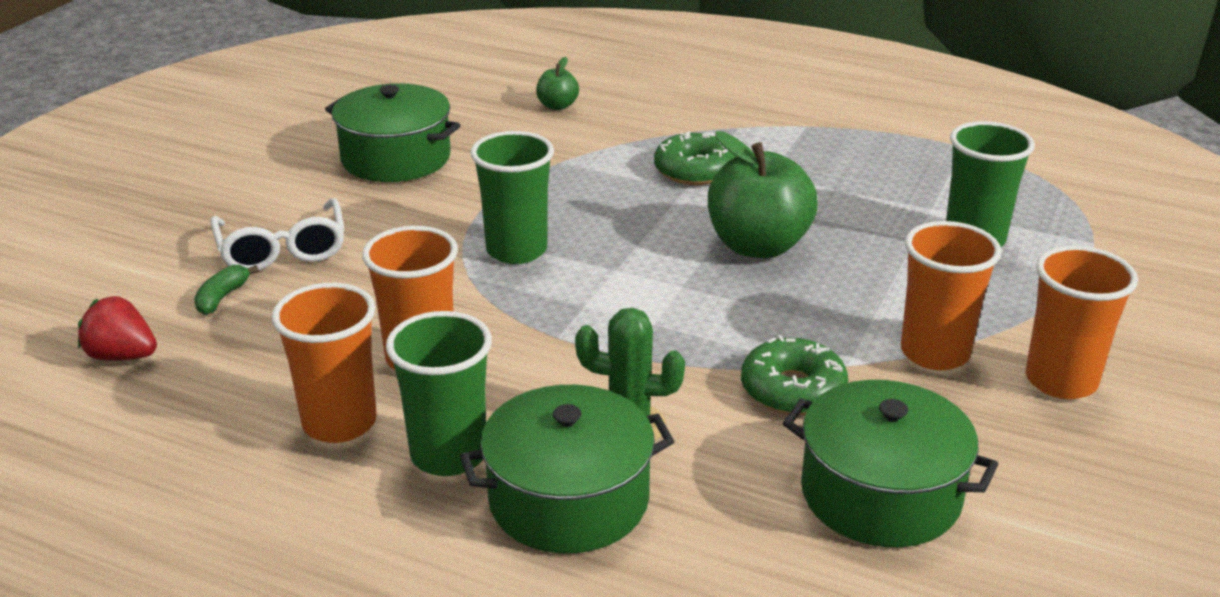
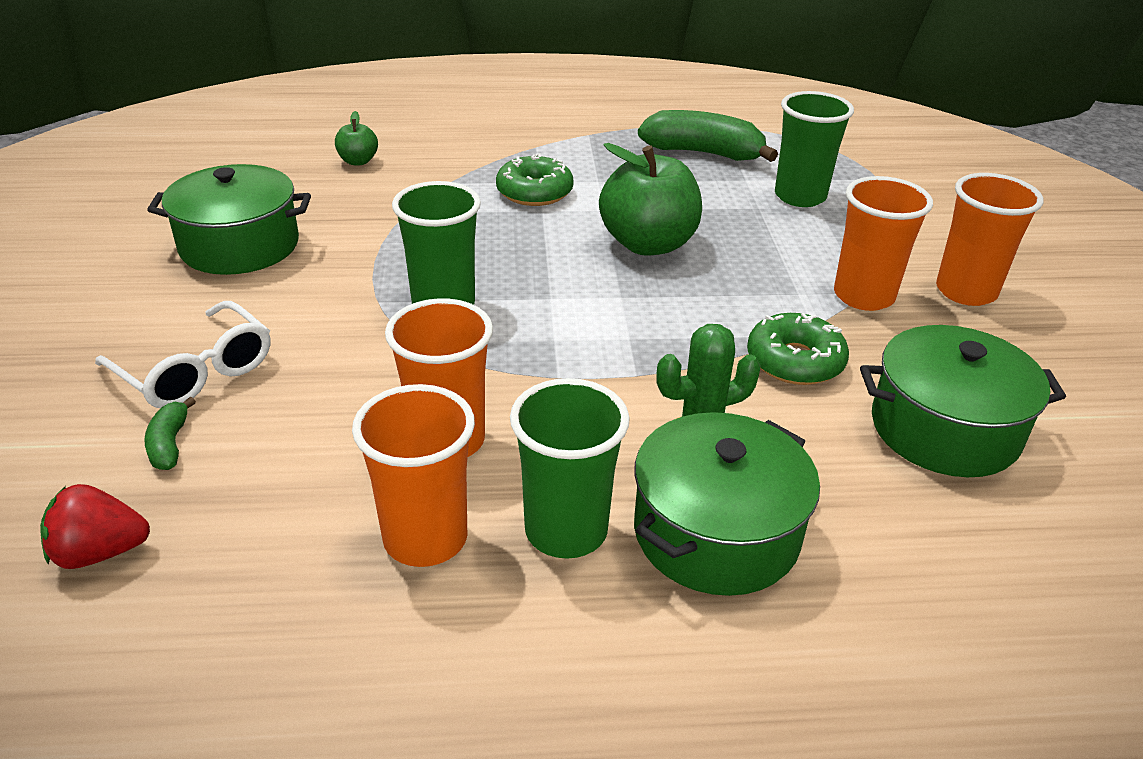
camera: 30 degrees left, 5 degrees up
none -> green banana [638,110,778,162]

